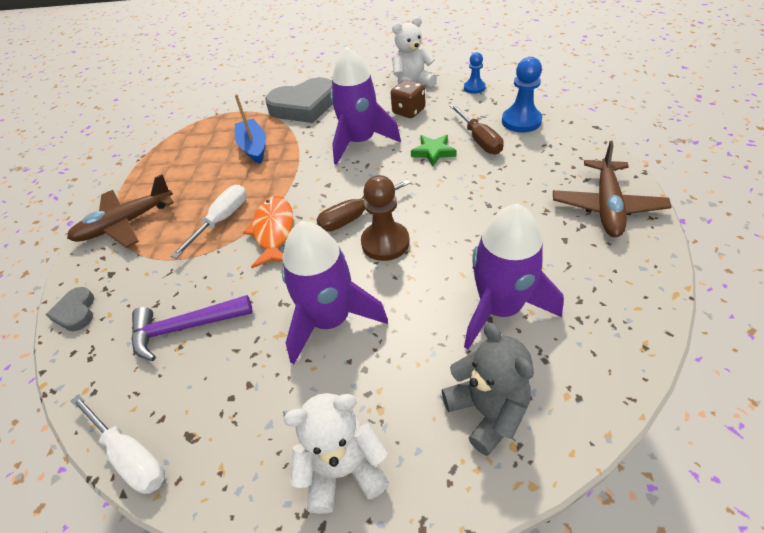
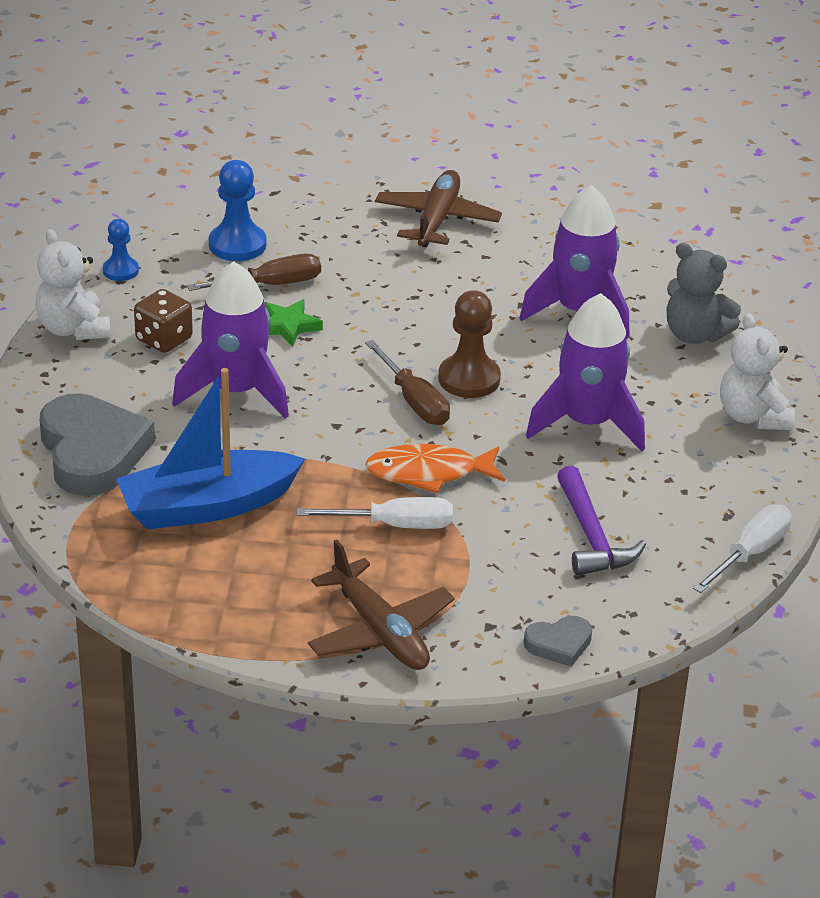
camera: 95 degrees left, 10 degrees down
white screwdriver [171,185,247,258] -> white screwdriver turned 150 degrees clockwise [297,497,453,529]
blue boat [235,94,266,164] -> blue boat [116,368,305,529], size x1.53
grey teddy bear [441,323,534,456] -> grey teddy bear turned 120 degrees counterclockwise [667,243,741,344]
brown plane [553,141,671,237] -> brown plane turned 90 degrees counterclockwise [375,170,502,247]

